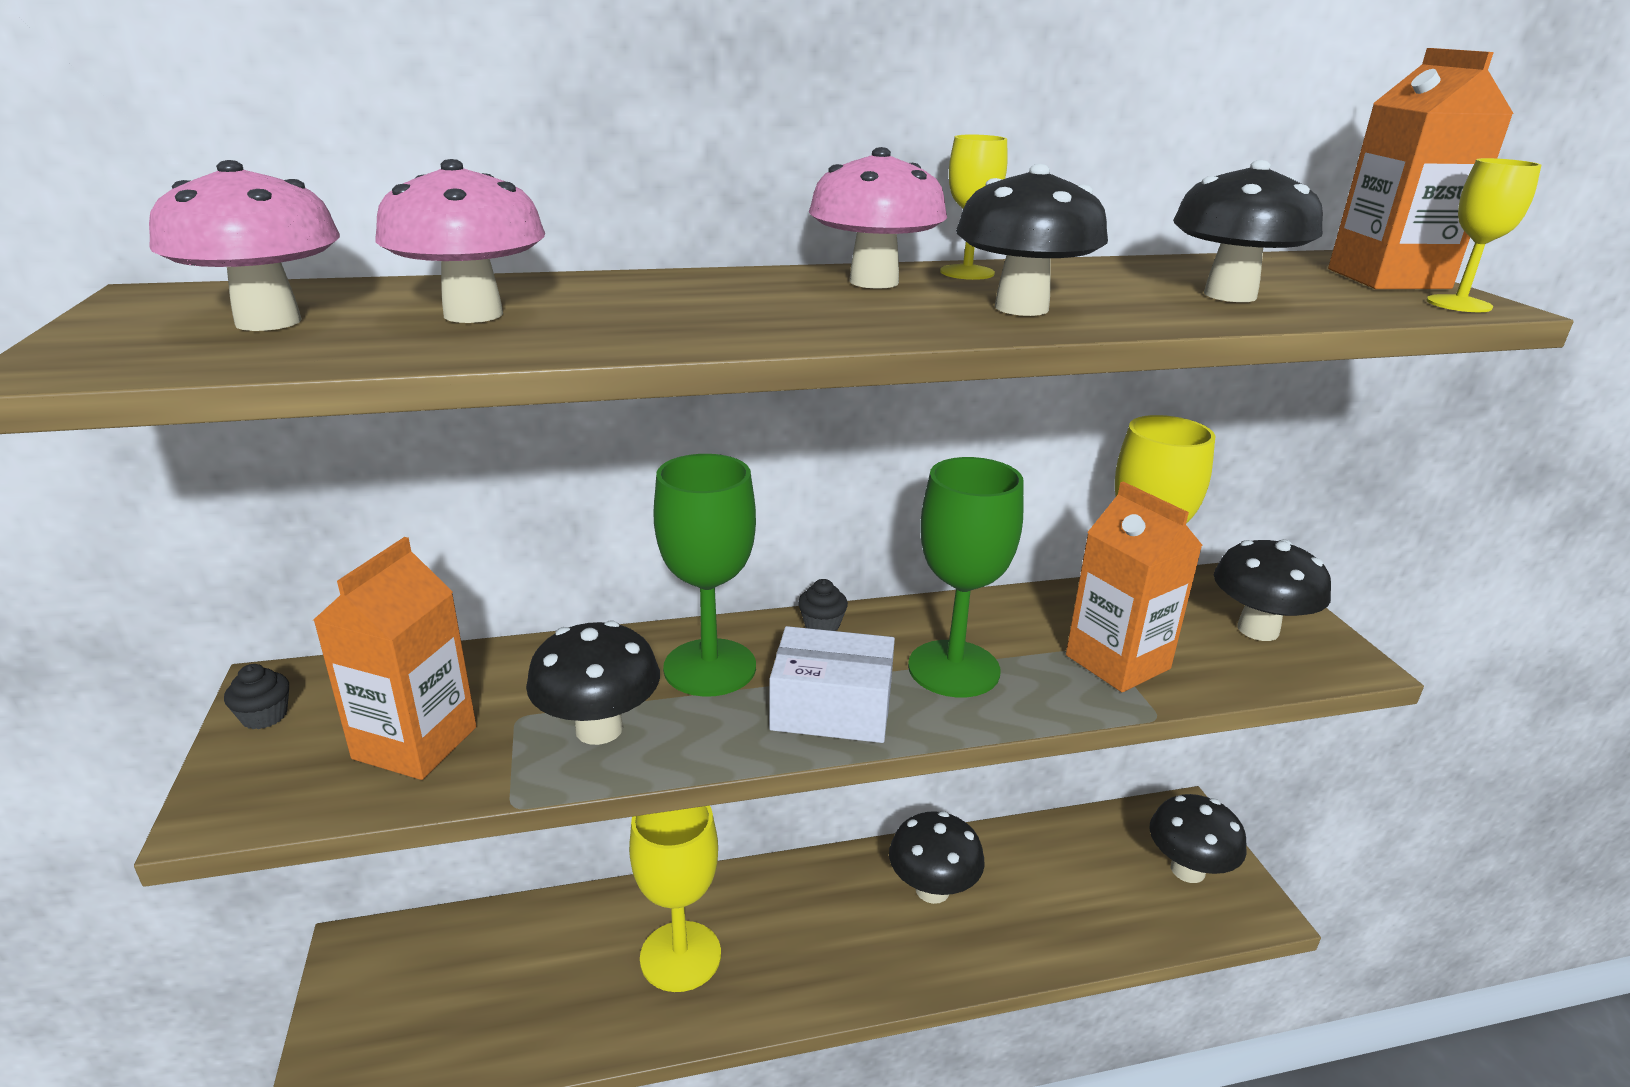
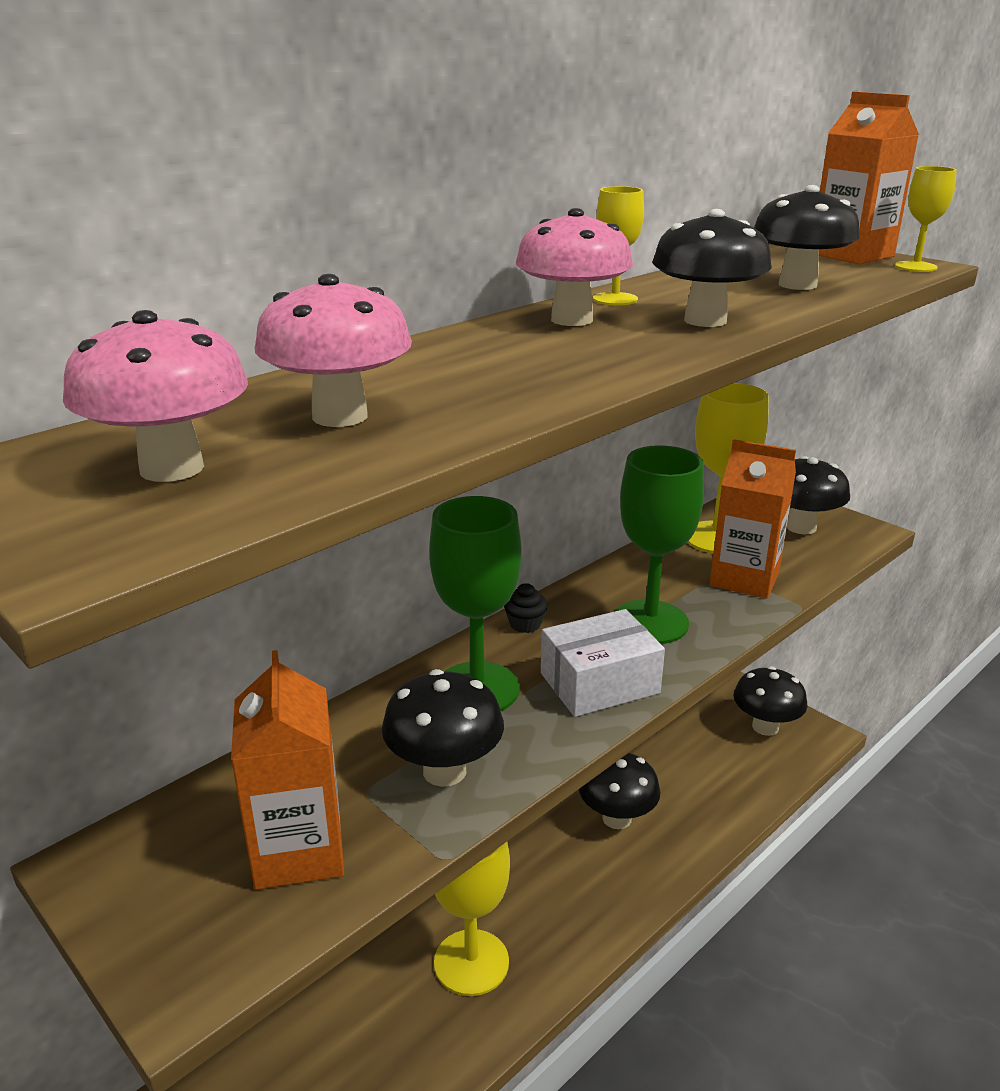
camera: 30 degrees left, 0 degrees up
black cupcake [224,664,289,729] -> none

